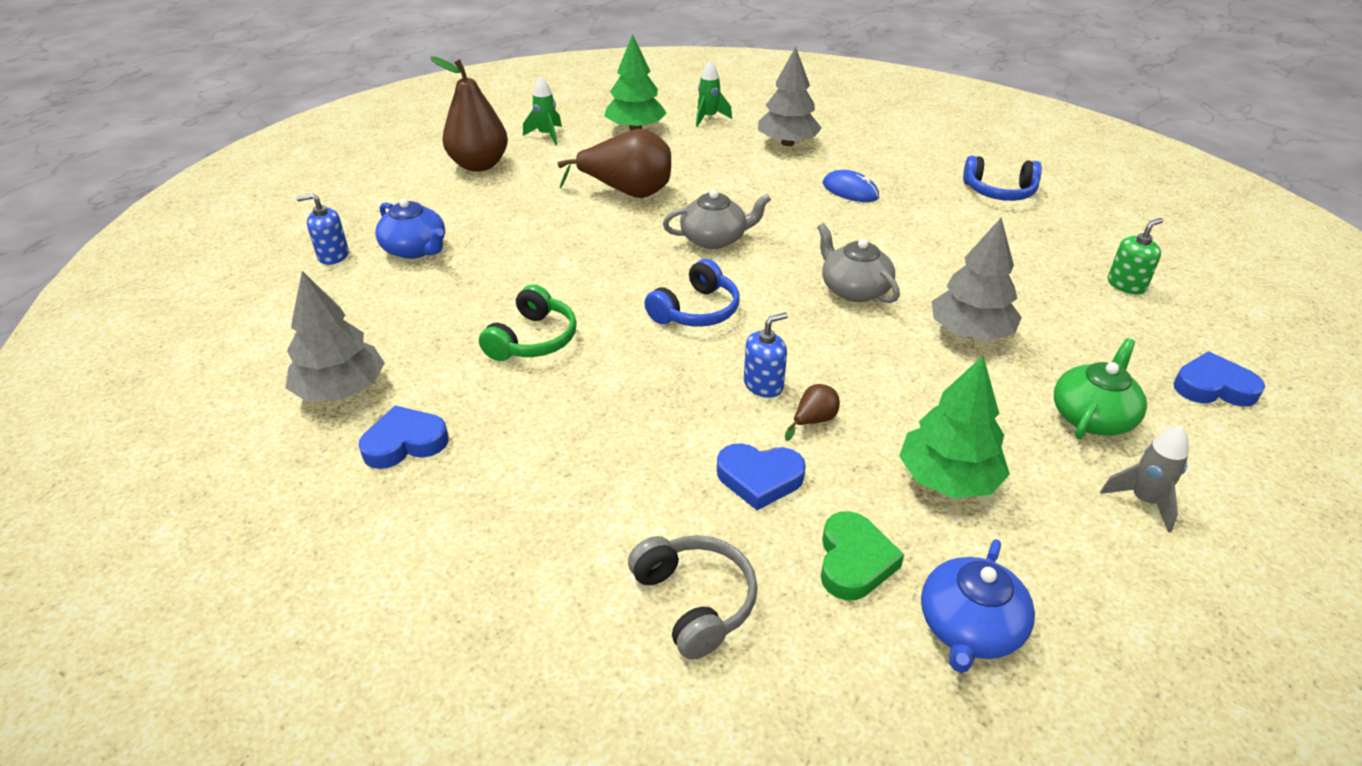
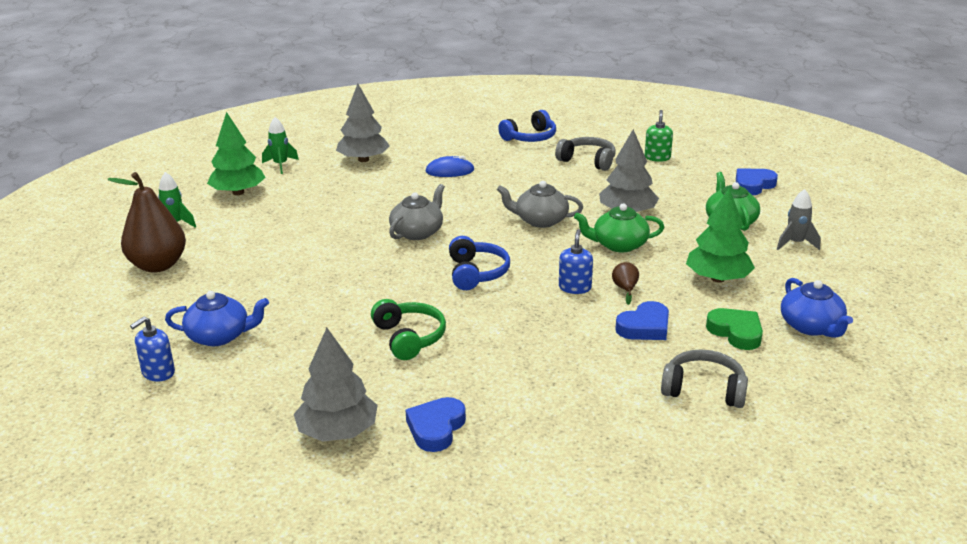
camera: 45 degrees left, 10 degrees down
brown pear [558,129,671,198] -> none
none -> grey headphones [555,137,616,171]
none -> green teapot [574,203,664,252]

